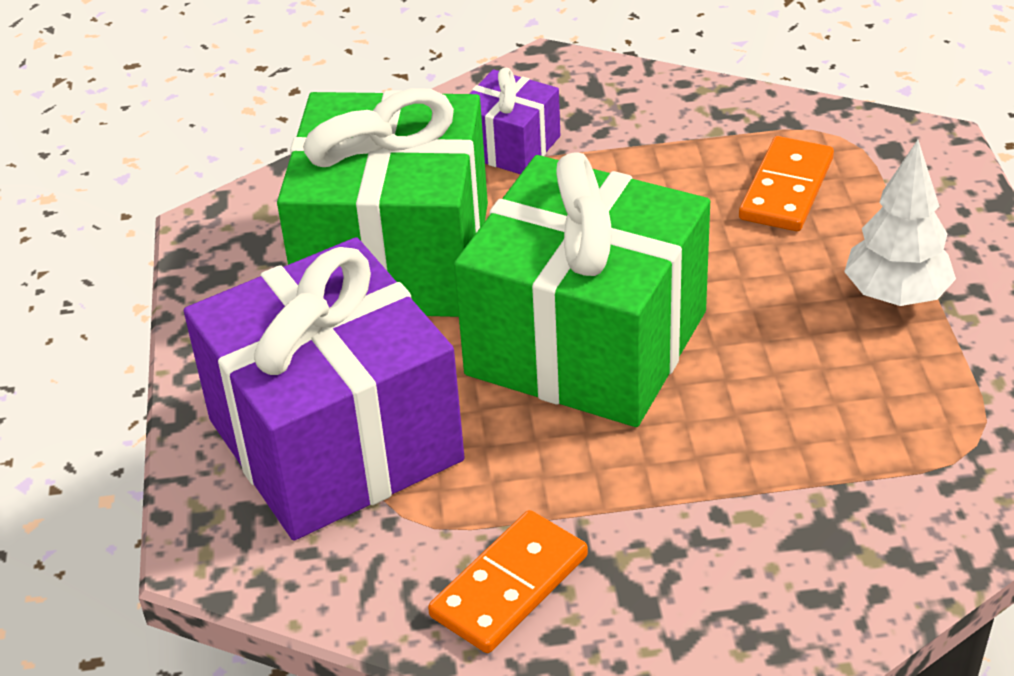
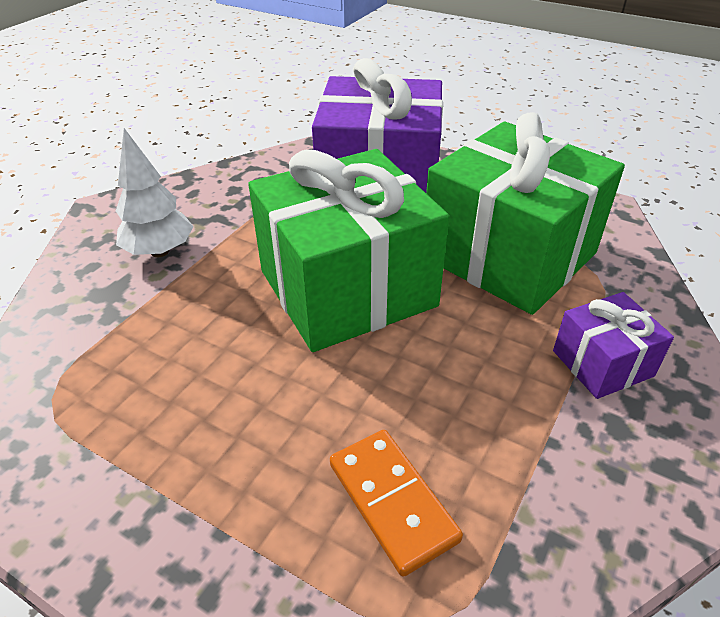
camera: 125 degrees right, 0 degrees up
orange domino [428,510,588,653] -> none
white tree [844,140,956,306] -> white tree moved to [116,128,194,257]

